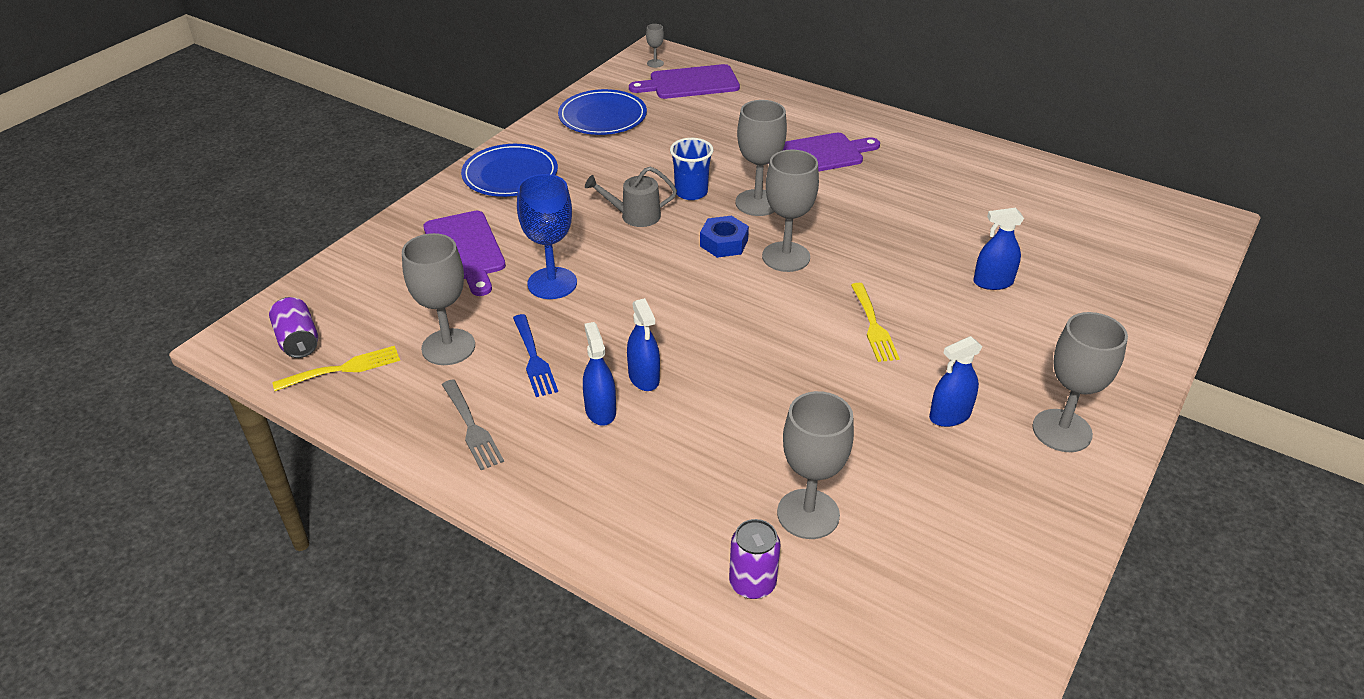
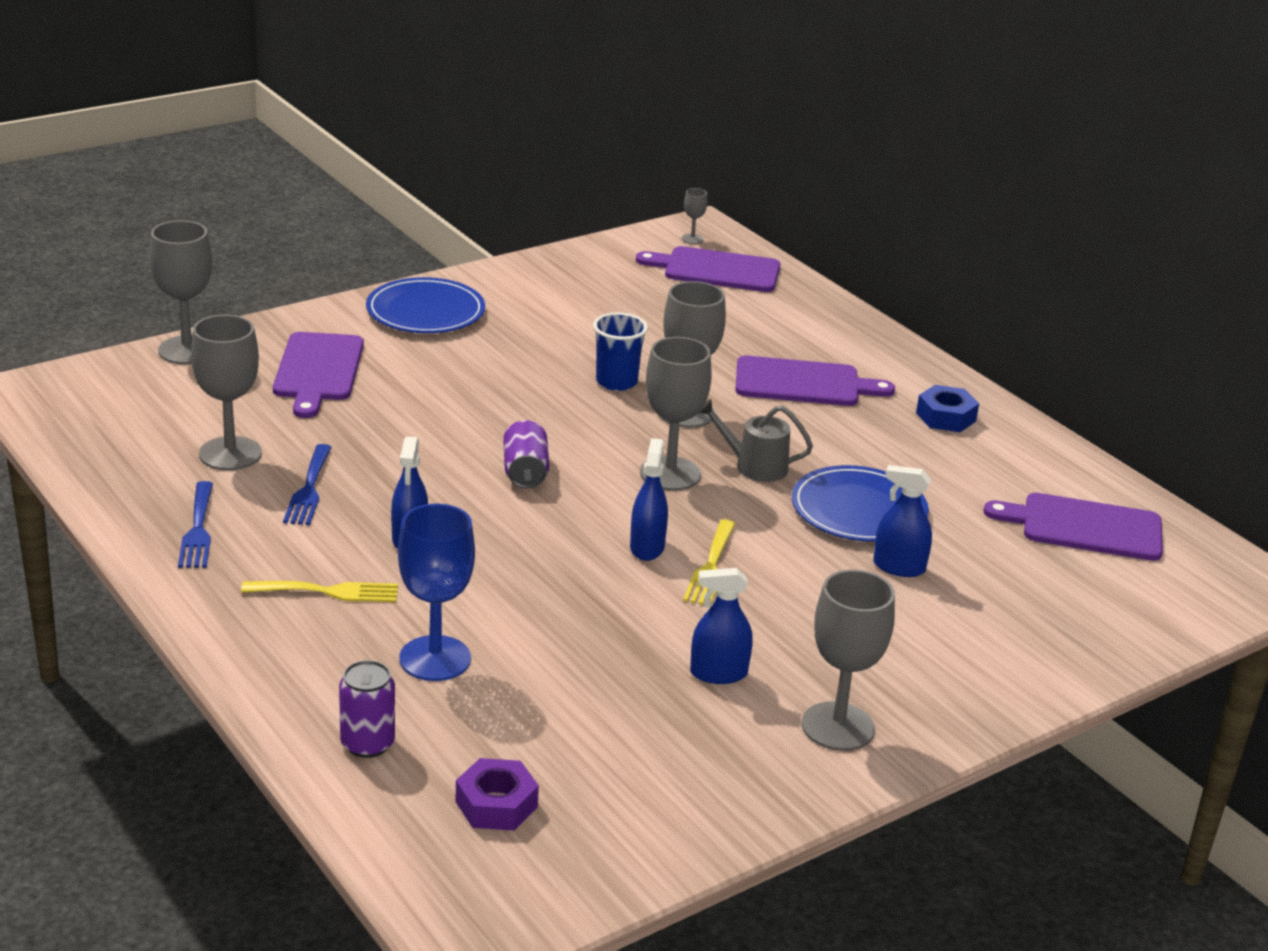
camera: 20 degrees right, 10 degrees down
purple can [269,297,318,358] -> purple can moved to [503,420,549,489]
yellow fork [272,346,400,391] -> yellow fork moved to [241,581,398,602]
grey fork [442,379,504,470] -> blue fork [178,481,213,568]
blue goblet [517,174,577,299] -> blue goblet moved to [398,504,475,681]
blue plate [558,89,647,135] -> blue plate moved to [792,465,929,542]
blue spray bottle [583,322,616,426] -> blue spray bottle moved to [630,438,668,561]
grey watering can [585,166,677,227] -> grey watering can moved to [699,399,813,482]
blue nut [700,216,749,258] -> blue nut moved to [916,385,979,432]
grey goblet [777,391,854,539] -> grey goblet moved to [150,220,212,364]
none -> purple nut [455,758,539,831]
none -> purple cutting board [984,493,1163,561]

